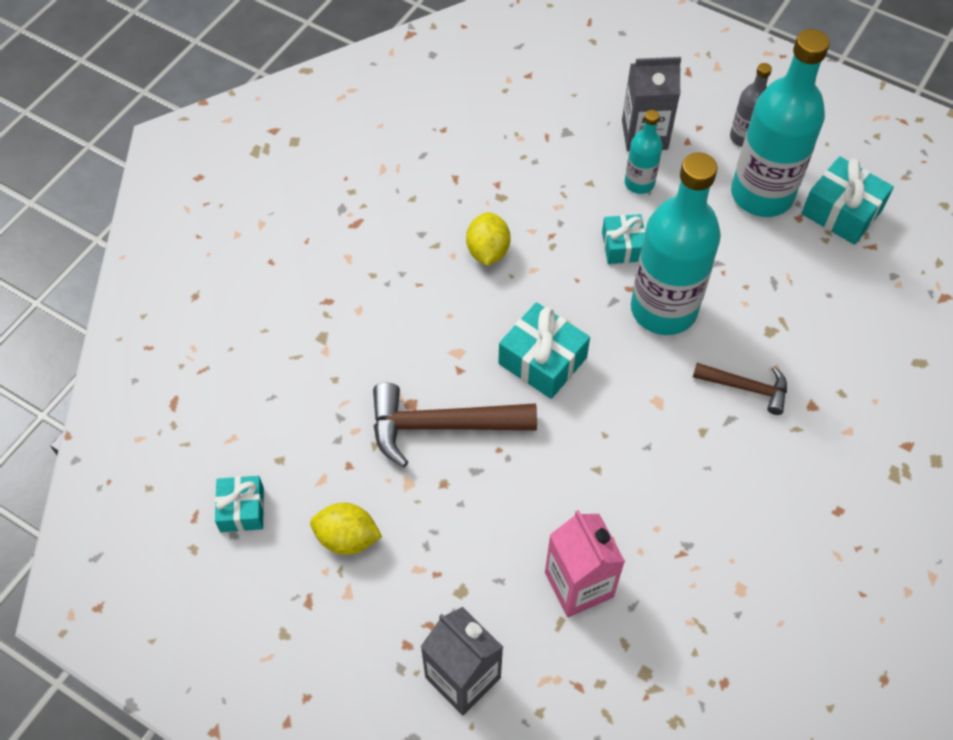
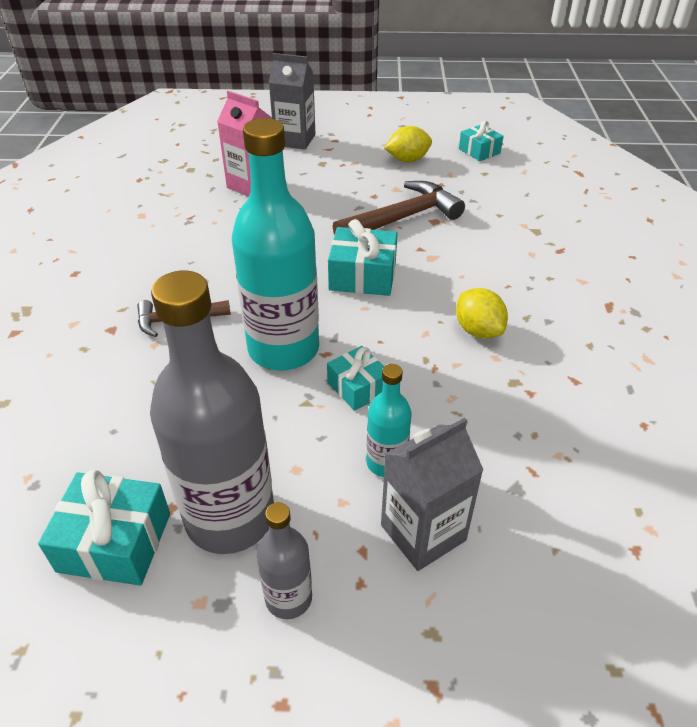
camera: 150 degrees right, 15 degrees down
turquoise bottle [731,29,830,217] -> grey bottle [150,271,274,554]

